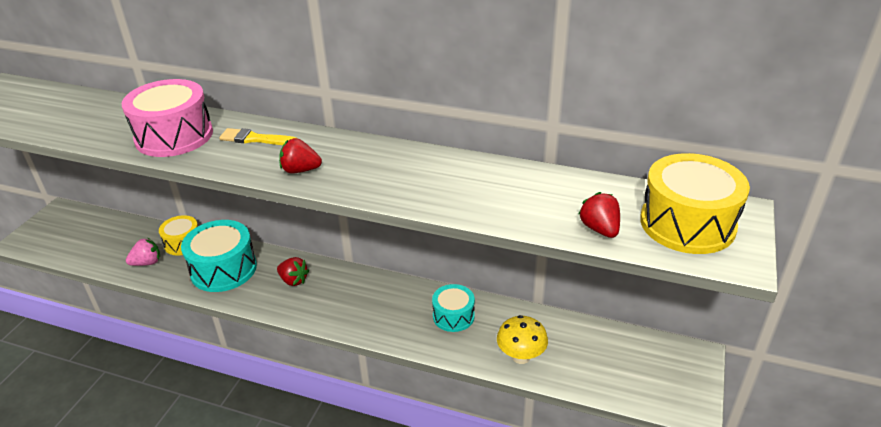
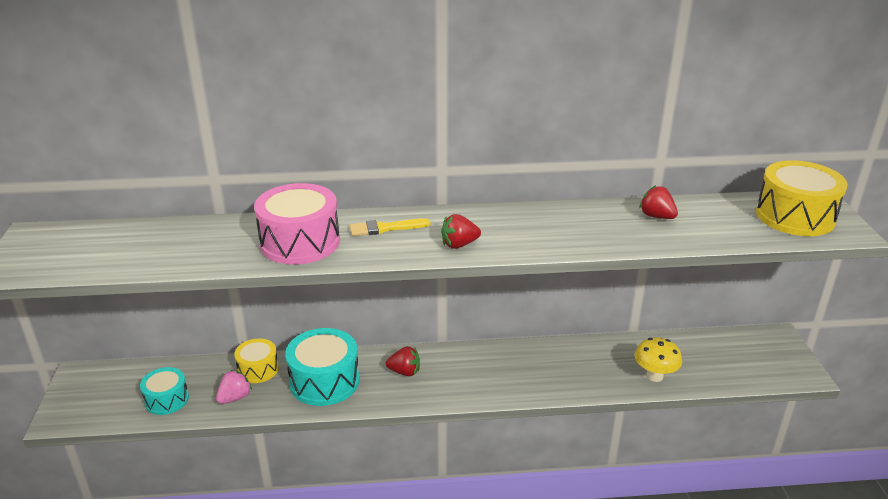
camera: 25 degrees left, 5 degrees down
turquoise drum [432,284,475,332] -> turquoise drum moved to [140,367,189,415]
red strawberry [579,192,620,238] -> red strawberry moved to [639,185,678,219]

